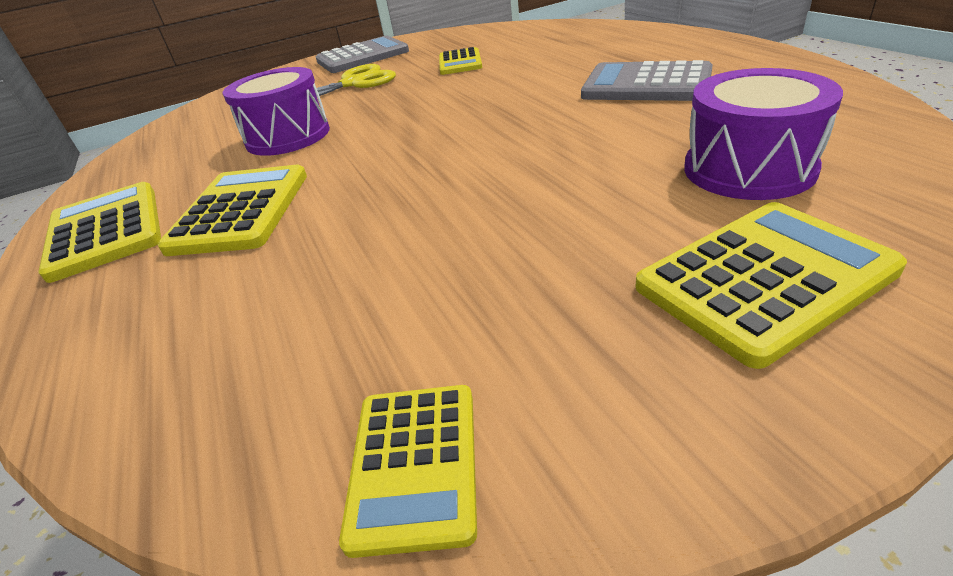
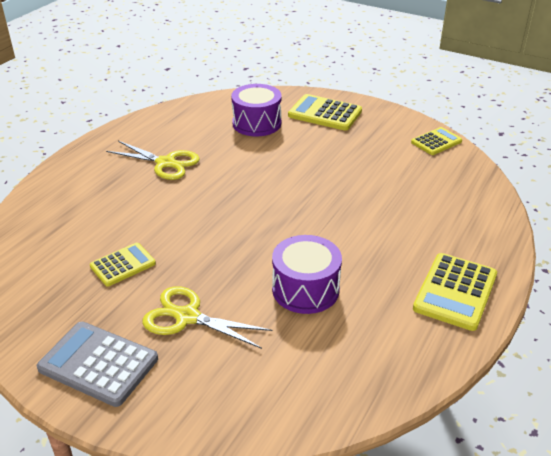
camera: 130 degrees left, 0 degrees up
yellow calculator [158,165,307,256] -> none
grey calculator [581,60,713,101] -> yellow scissors [106,141,200,180]

